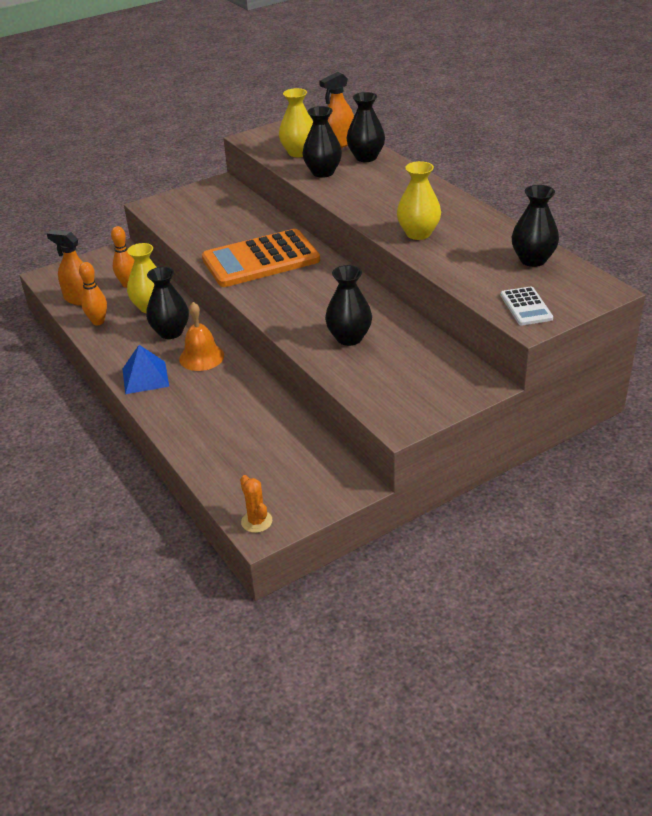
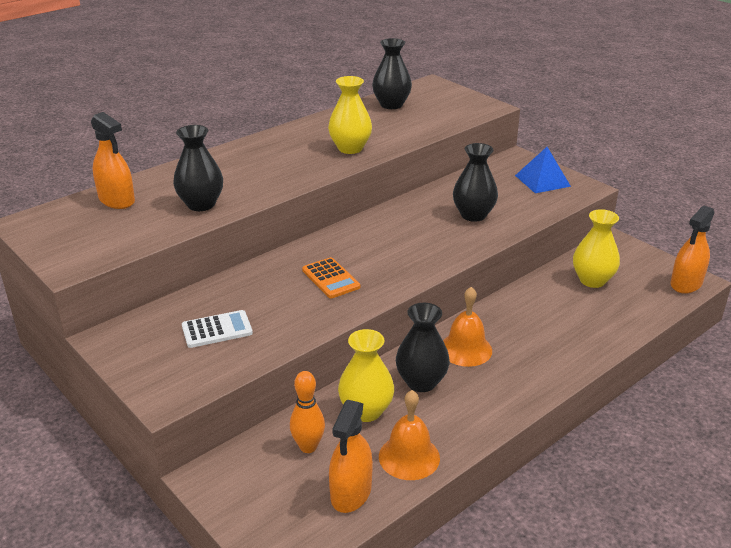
camera: 100 degrees left, 5 degrees down
orange bowling pin [79,262,107,325] -> orange bell [379,390,440,480]
blue pyramid [123,345,169,394] -> blue pyramid moved to [515,147,571,193]
orange calculator [202,229,320,287] -> orange calculator [302,257,360,298], size x0.46
orange cactus [240,475,272,533] -> orange spray bottle [671,206,715,294]
yellow vase [279,88,313,157] -> yellow vase moved to [573,209,620,288]
black vase [346,92,385,162] -> none
white calculator [500,287,553,325] -> white calculator moved to [182,310,253,348]

